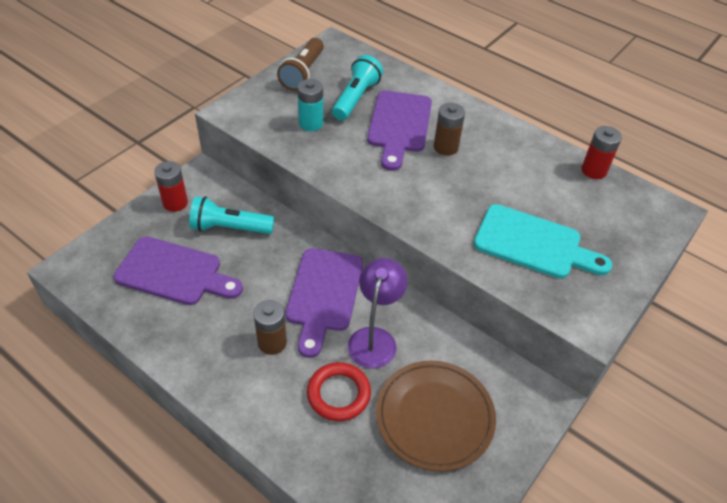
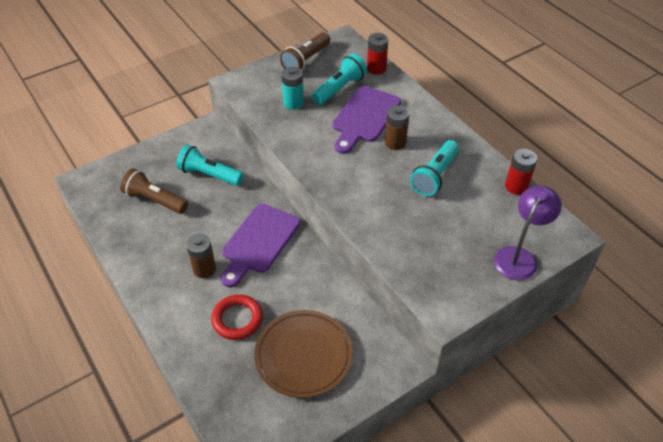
camera: 20 degrees right, 0 degrees up
purple cutting board [114,237,243,305] -> brown flashlight [120,168,188,214]
red battery [154,161,188,212] -> red battery moved to [367,33,388,75]
purple lamp [348,258,408,369] -> purple lamp moved to [494,186,562,280]
turquoise cutting board [474,204,612,279] -> none
none -> turquoise flashlight [410,140,459,196]

